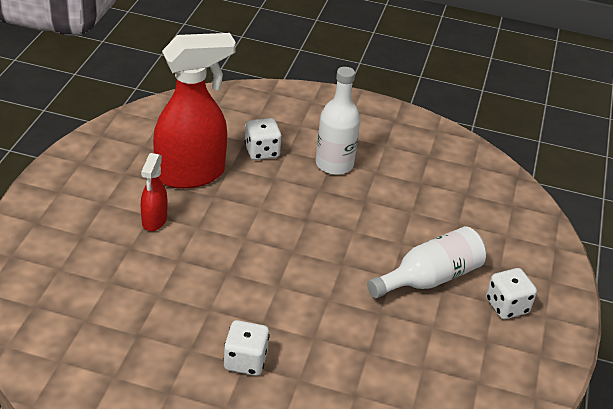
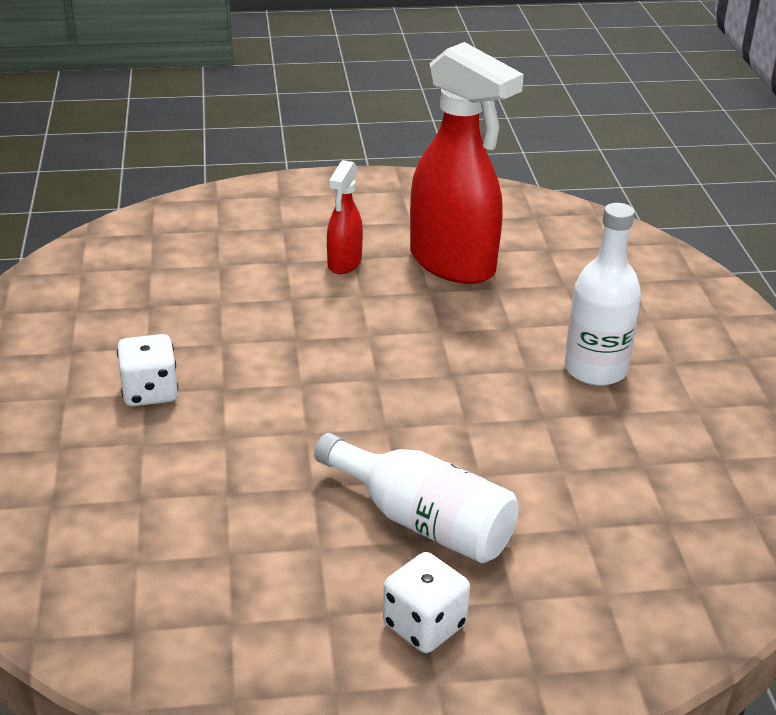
camera: 70 degrees right, 5 degrees down
red spray bottle [141,153,168,231] -> red spray bottle turned 60 degrees counterclockwise [327,160,363,274]
white dice [244,118,282,160] -> none

